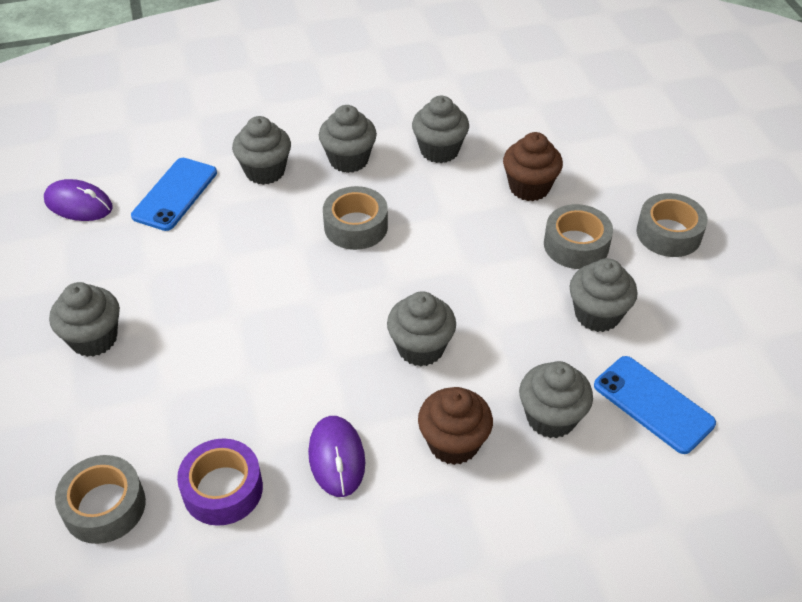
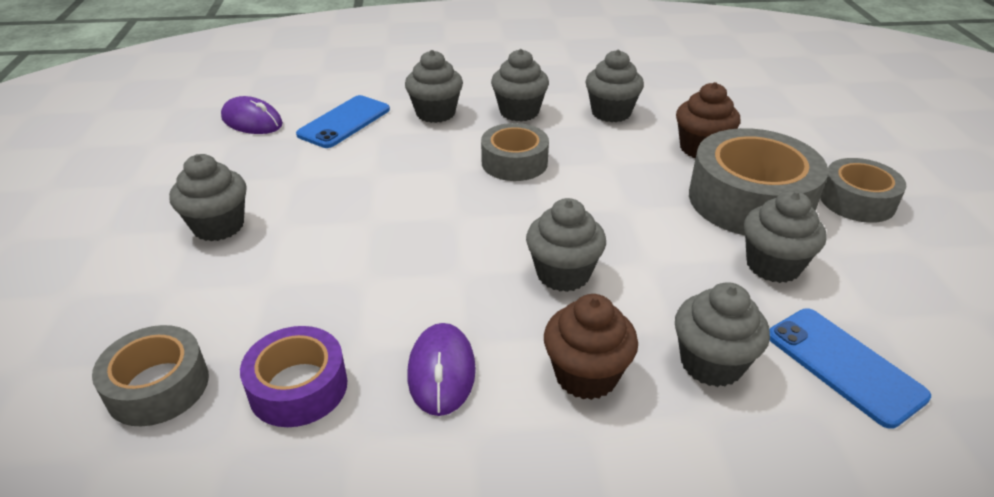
camera: 10 degrees right, 10 degrees down
grey tape [544,204,613,269] -> grey tape [689,128,828,235], size x1.69

